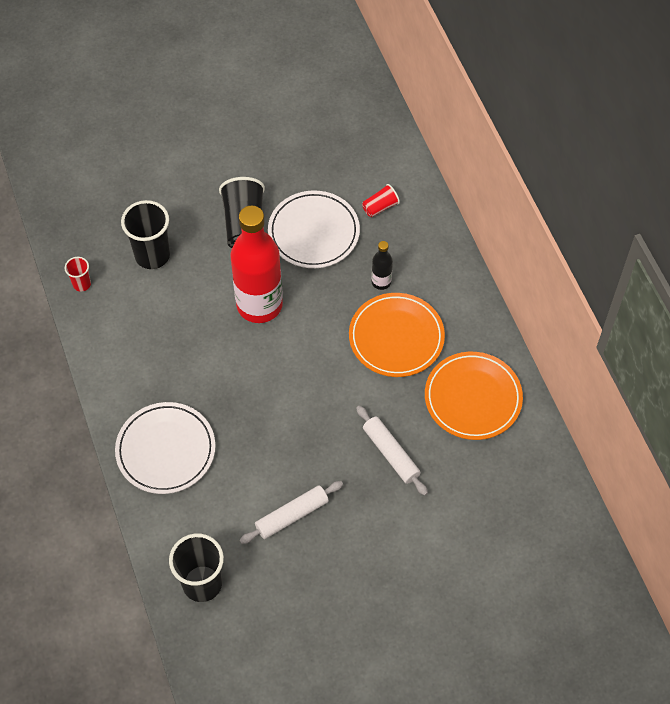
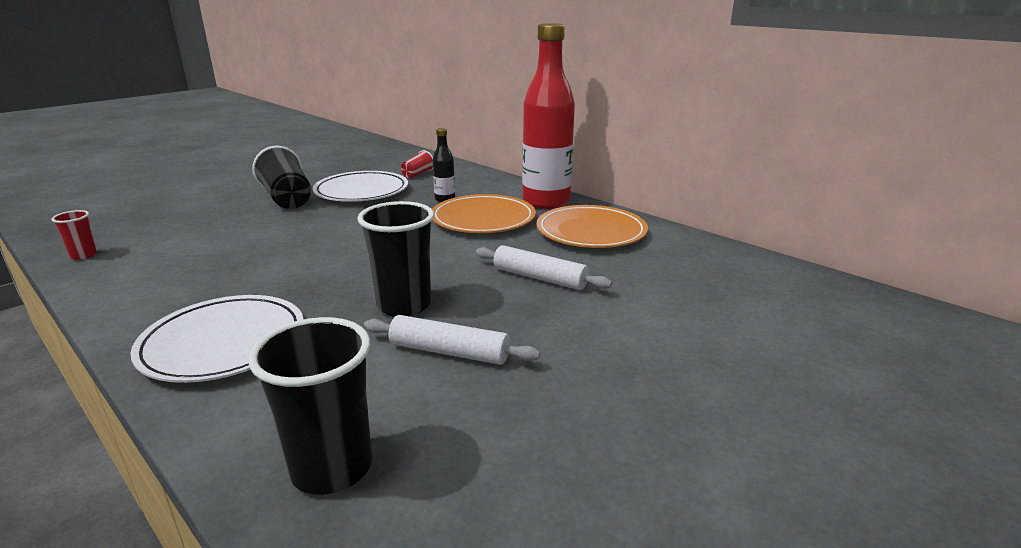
camera: 25 degrees left, 35 degrees down
black cup [121,200,170,269] -> black cup moved to [357,201,434,317]
red bottle [230,206,283,323] -> red bottle moved to [522,23,575,209]
white rolling pin [239,481,343,544] -> white rolling pin turned 75 degrees clockwise [364,315,540,365]

